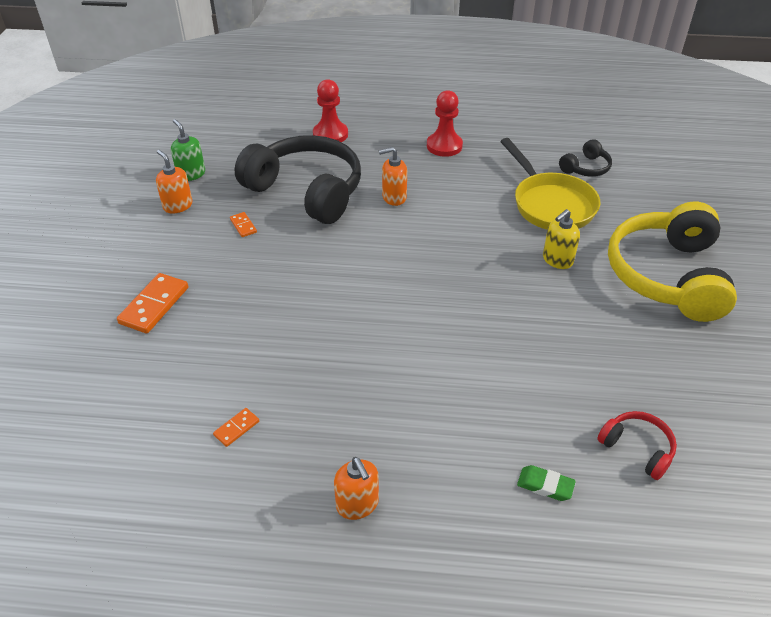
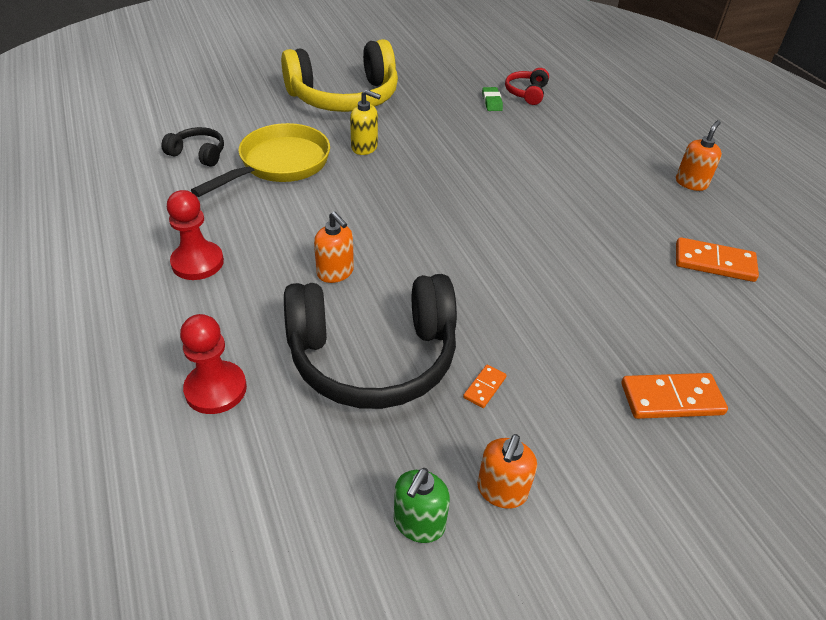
camera: 120 degrees left, 0 degrees up
orange domino [213,408,259,447] -> orange domino [676,237,759,282], size x1.95
black headphones [235,135,361,224] -> black headphones turned 105 degrees counterclockwise [284,274,457,409]
green eraser [517,465,576,501] -> green eraser moved to [482,87,503,111]

